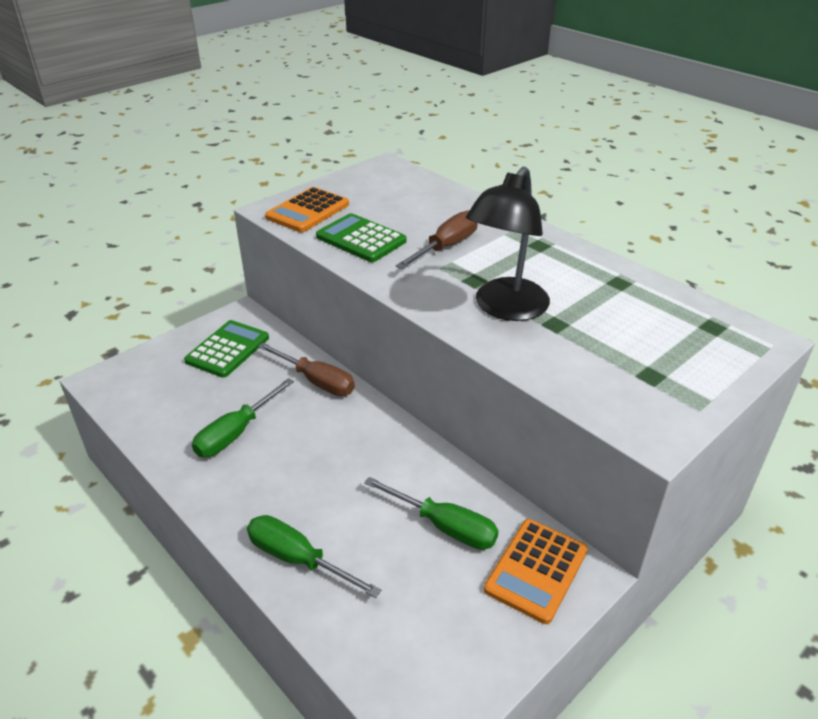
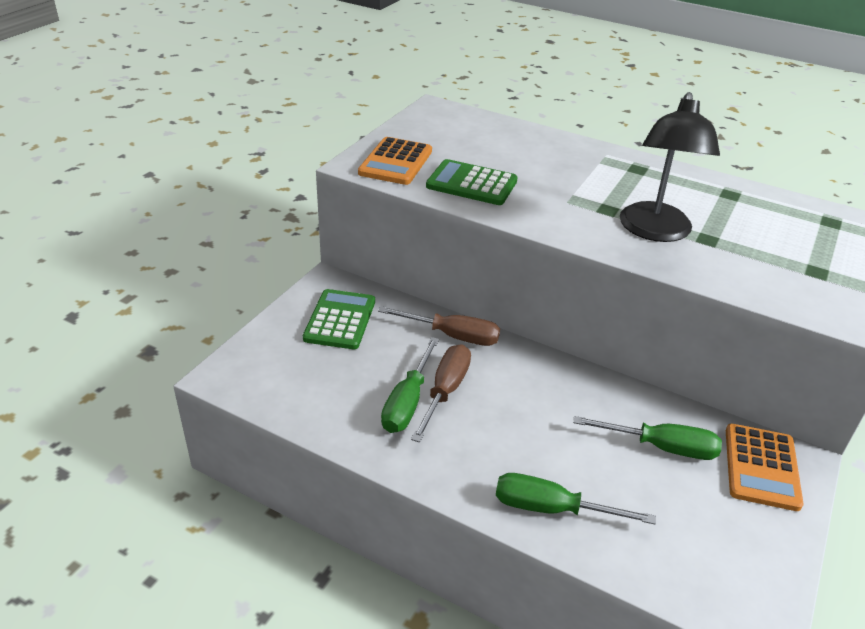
camera: 20 degrees left, 0 degrees up
brown screwdriver [395,210,478,269] -> brown screwdriver moved to [411,344,471,442]

